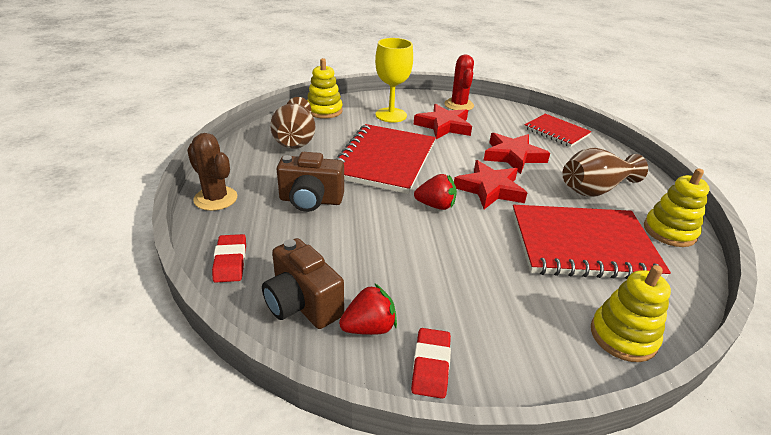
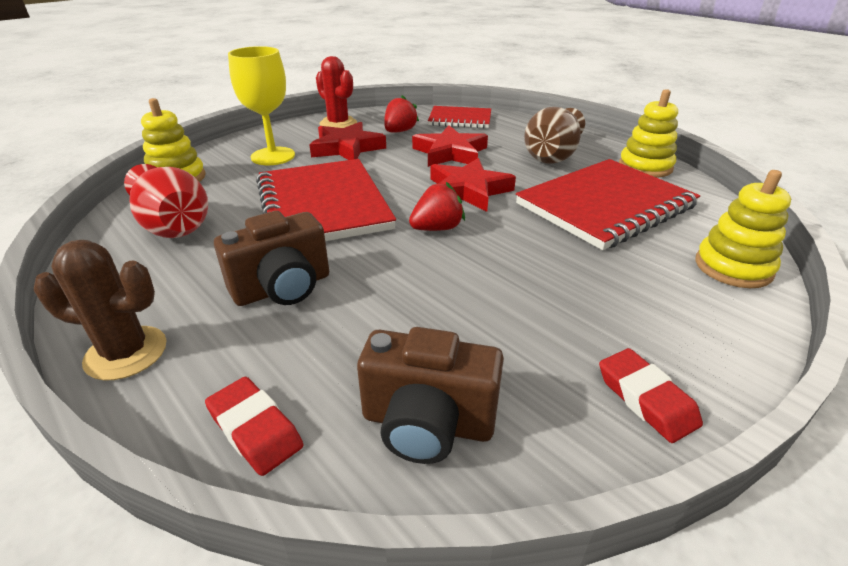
camera: 35 degrees left, 0 degrees up
brown vase [270,97,315,149] -> red vase [124,164,208,238]
red strawberry [339,283,397,335] -> red strawberry moved to [384,95,419,132]

